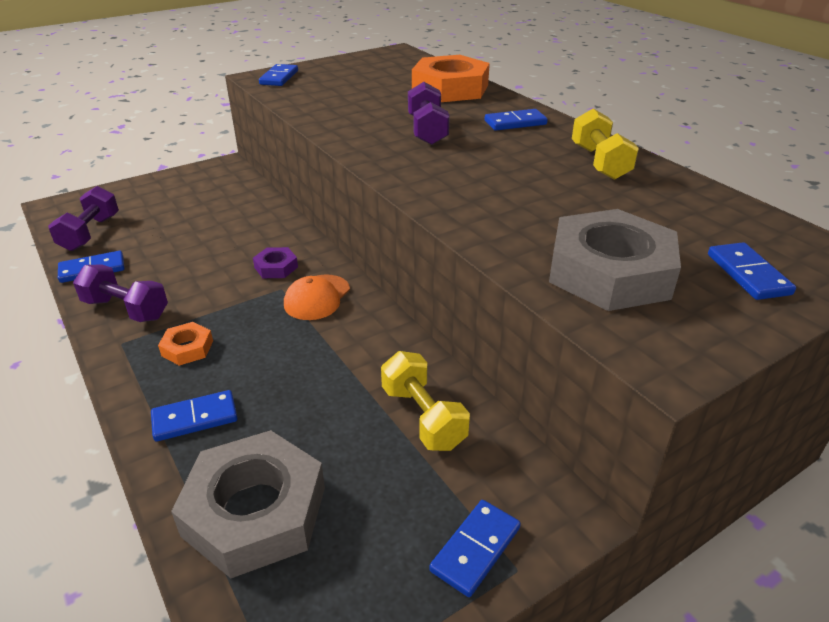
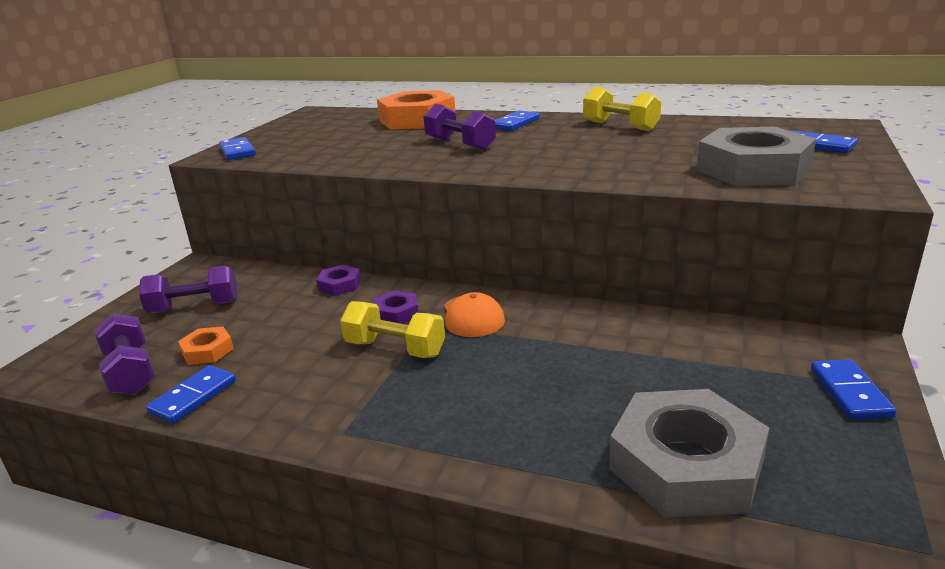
camera: 35 degrees left, 10 degrees down
purple dumbbell [73,265,168,322] -> purple dumbbell moved to [139,265,237,313]
blue domino [151,390,237,442] -> none
orange nut [158,322,213,366] -> orange nut moved to [178,327,234,365]
yellow dumbbell [381,351,470,451] -> yellow dumbbell moved to [340,301,445,358]
none -> purple nut [316,265,361,296]

